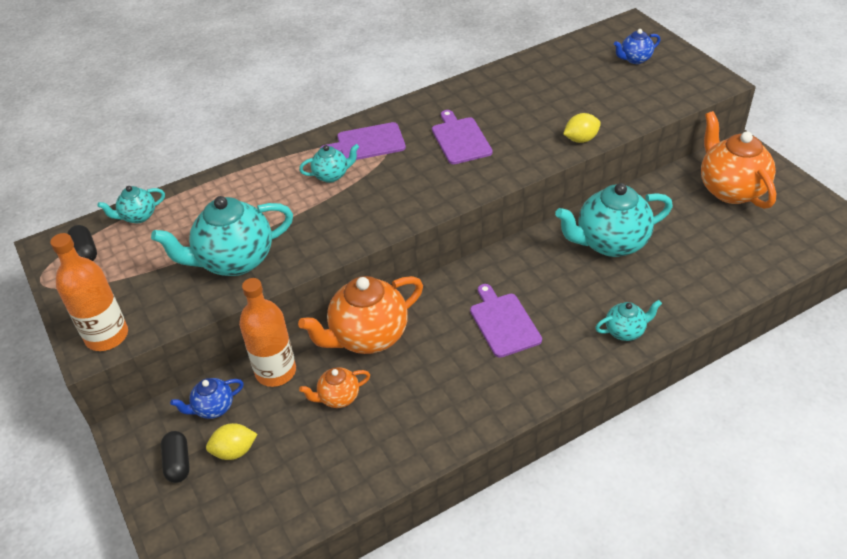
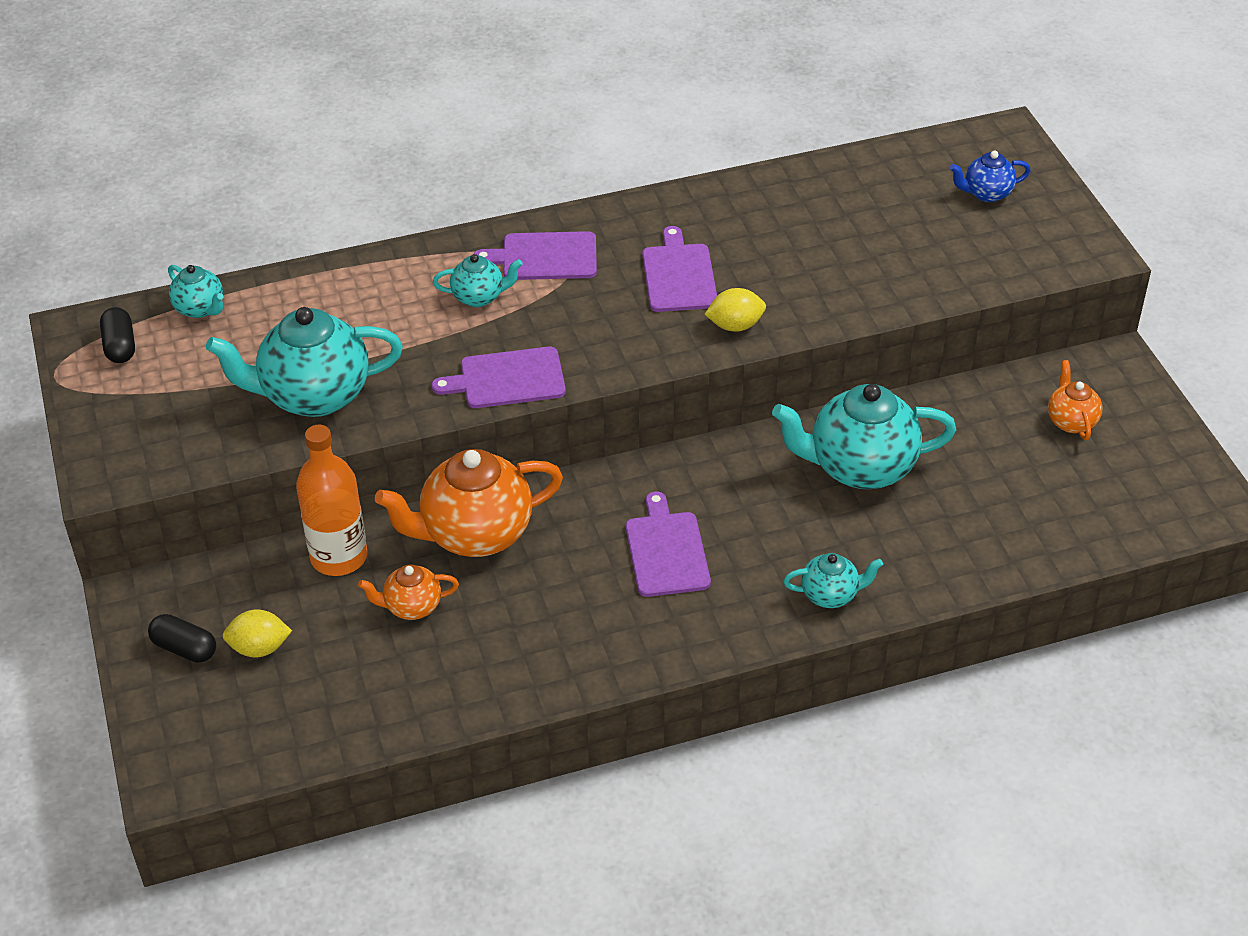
camera: 10 degrees right, 0 degrees up
orange bottle [50,233,128,351] -> none
turquoise teapot [97,186,165,223] -> turquoise teapot turned 120 degrees counterclockwise [168,265,223,318]
black capsule [161,431,190,483] -> black capsule turned 60 degrees counterclockwise [148,614,216,663]
blue teapot [170,378,244,419] -> none
yellow lemon [563,113,601,143] -> yellow lemon moved to [704,288,766,332]
orange teapot [701,111,776,209] -> orange teapot [1048,360,1102,440], size x0.50
none -> purple cutting board [432,347,566,408]

